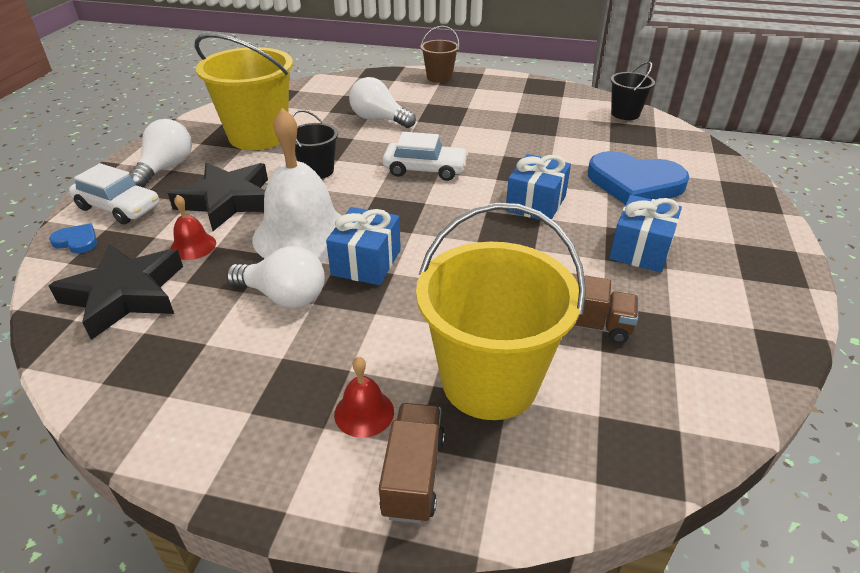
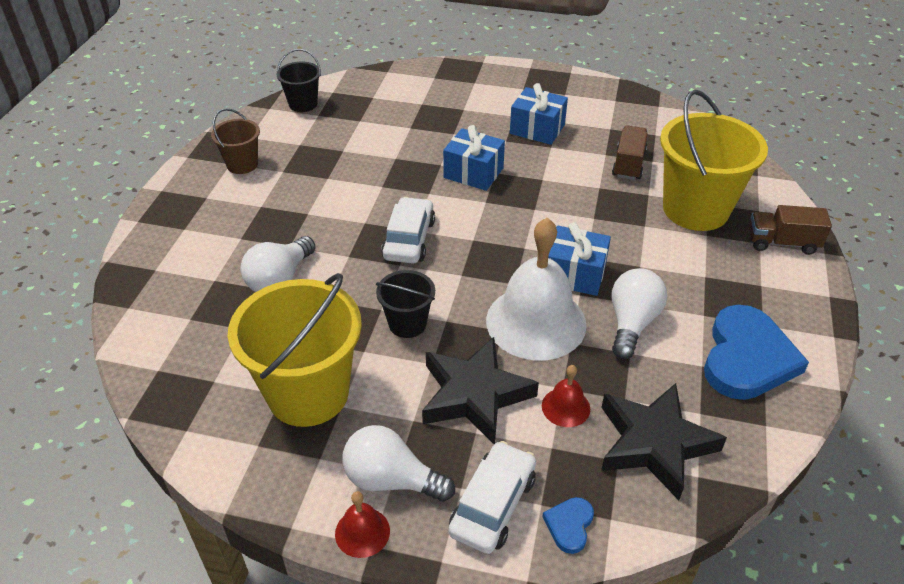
camera: 90 degrees left, 5 degrees up
red bell [334,357,394,438] -> red bell moved to [335,491,390,558]
brown bucket [421,26,460,83] -> brown bucket moved to [211,108,260,174]
blue heart [588,151,689,205] -> blue heart moved to [704,305,809,400]

